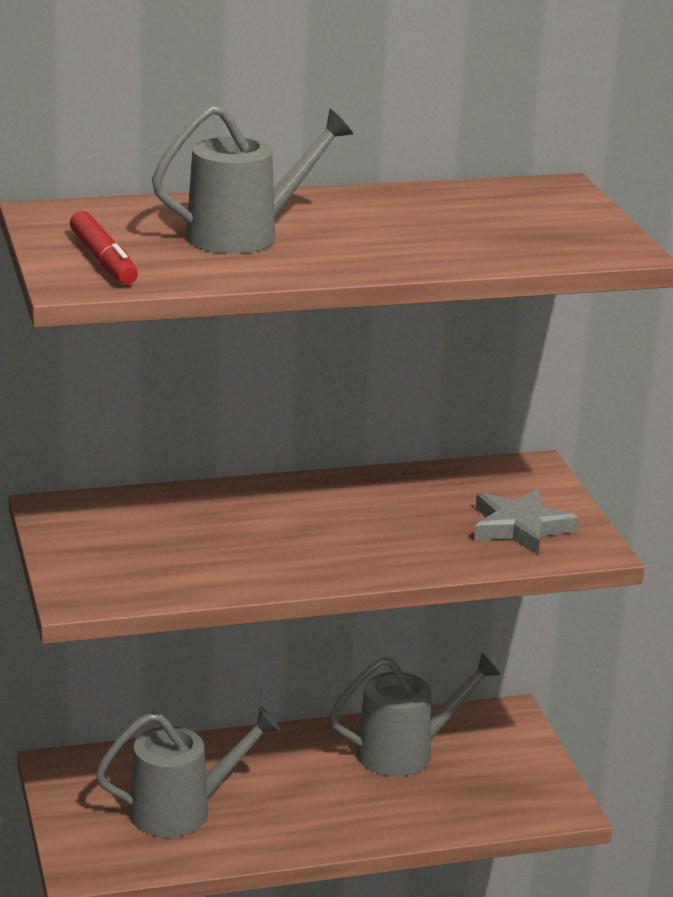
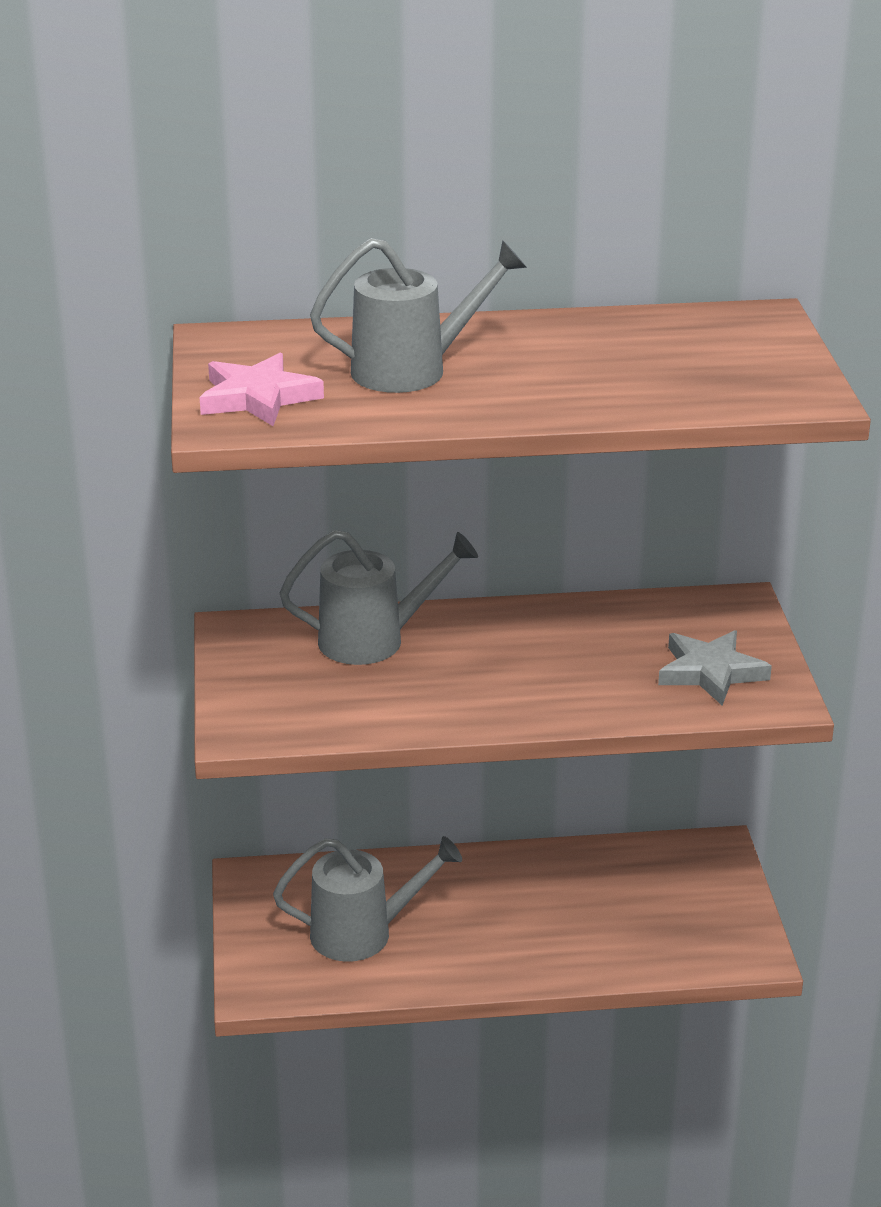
camera: 10 degrees right, 5 degrees up
red marker [70,211,138,284] -> pink star [200,353,324,426]
grey watering can [329,653,501,776] -> grey watering can moved to [279,530,478,665]

